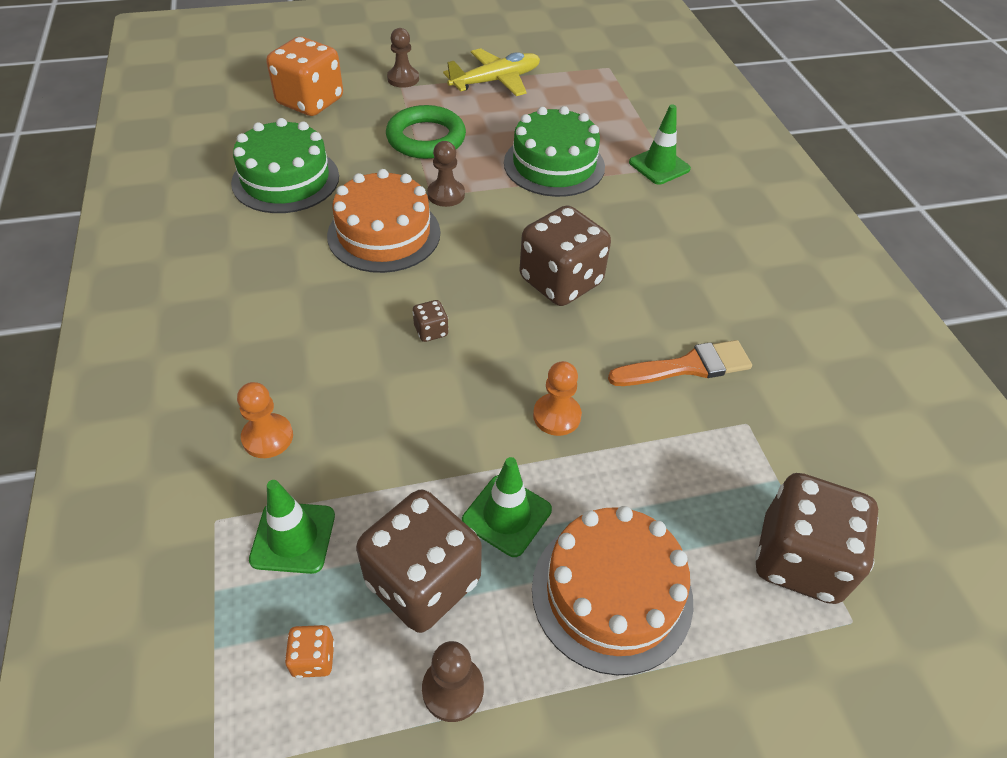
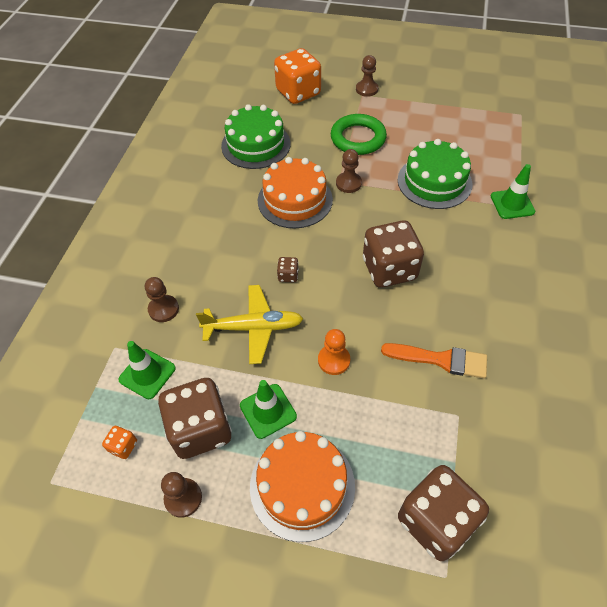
camera: 30 degrees right, 5 degrees up
orange pawn [237,382,293,458] -> brown pawn [145,277,179,322]
yellow plane [443,48,540,96] -> yellow plane moved to [196,285,303,364]

